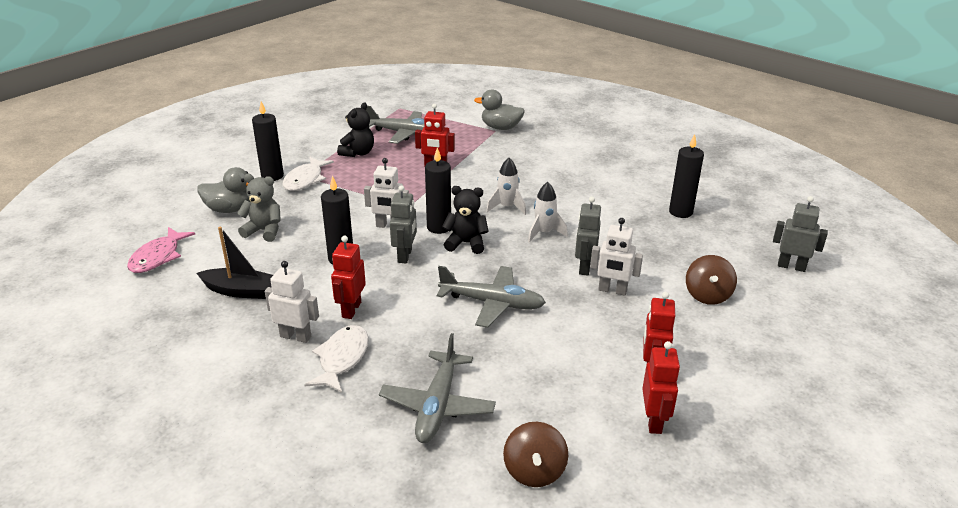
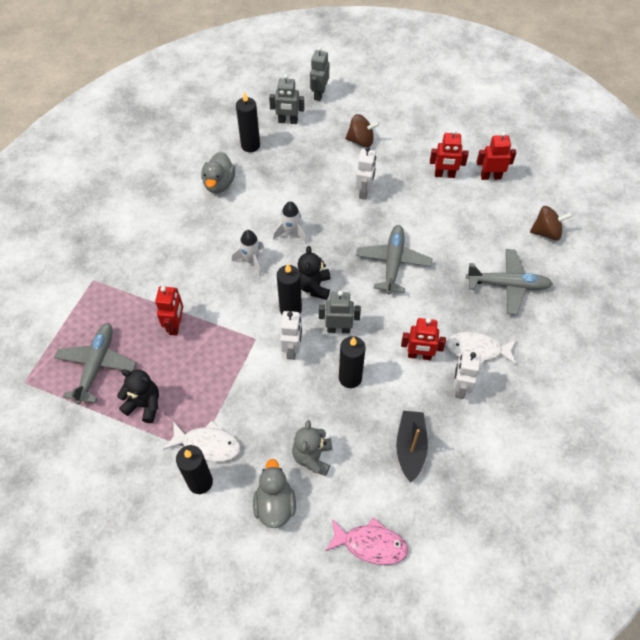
camera: 95 degrees left, 25 degrees up
grey duck [474,89,525,130] -> grey duck moved to [201,151,235,193]
grey robot [575,197,601,276] -> grey robot moved to [269,74,304,124]

